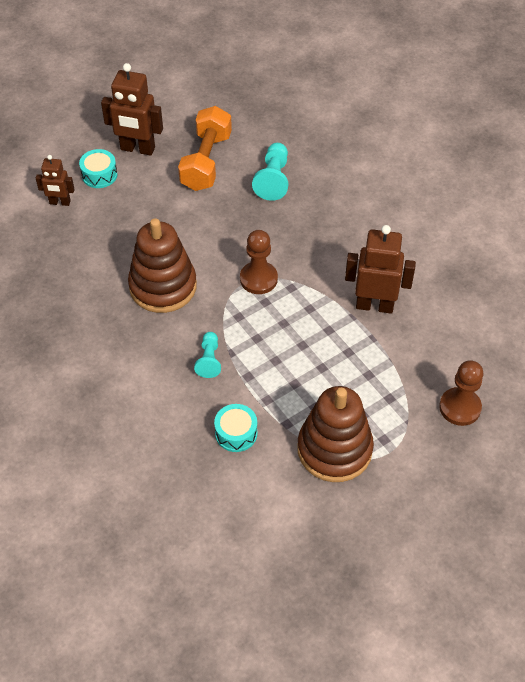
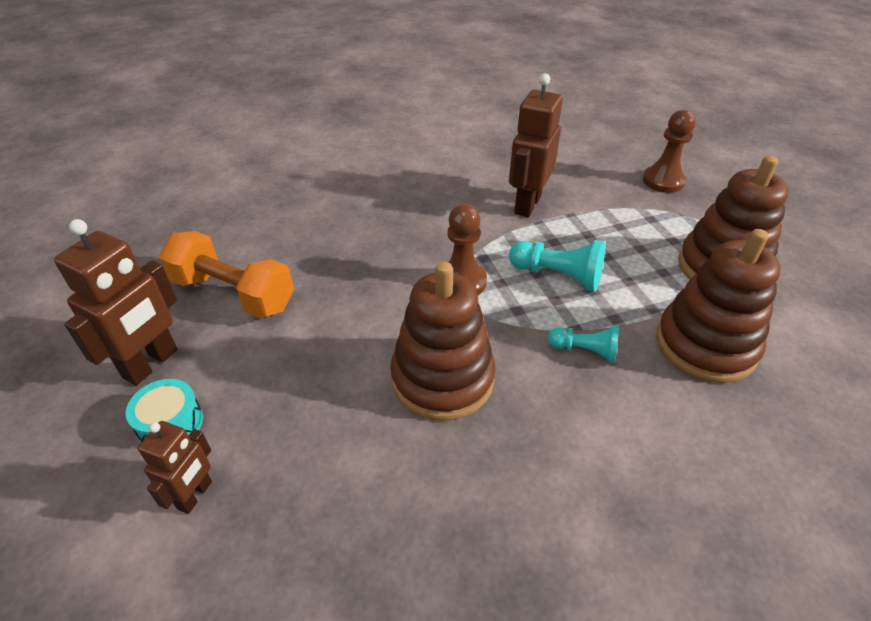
camera: 75 degrees left, 10 degrees down
turquoise drum [214,404,257,452] -> brown stacking toy [656,229,781,383]
turquoise pawn [252,143,288,201] -> turquoise pawn moved to [509,240,605,292]

